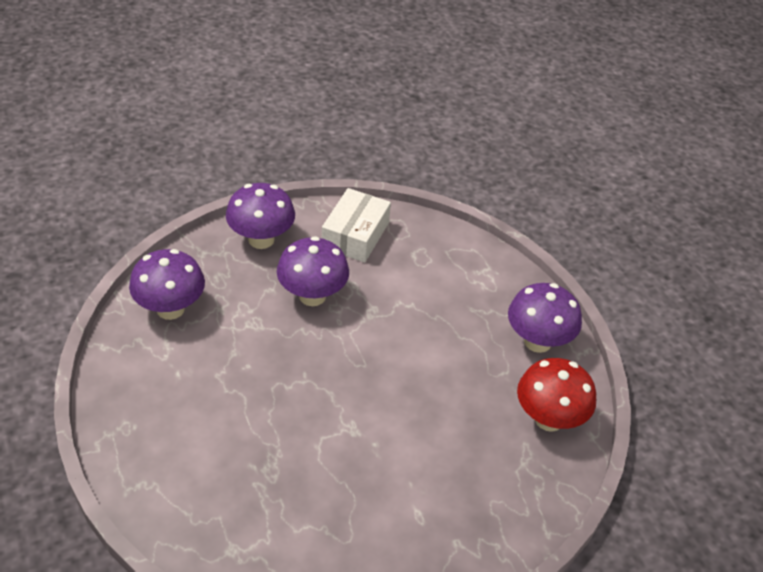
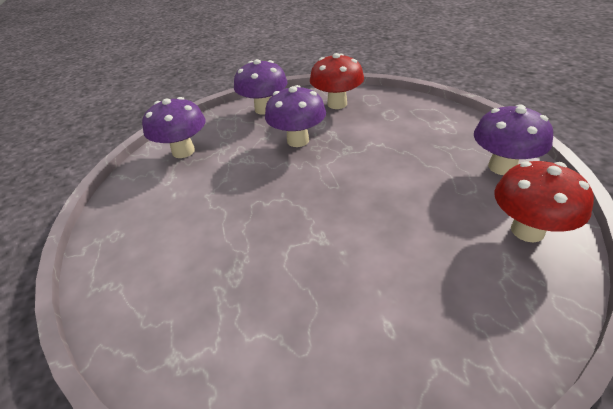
camera: 15 degrees right, 5 degrees down
white box [322,188,391,263] -> red mushroom [310,53,364,109]

